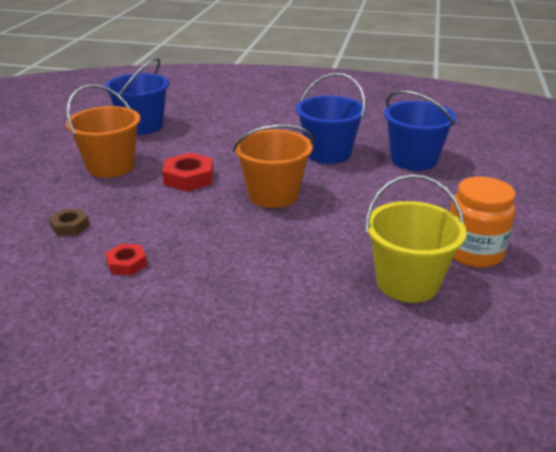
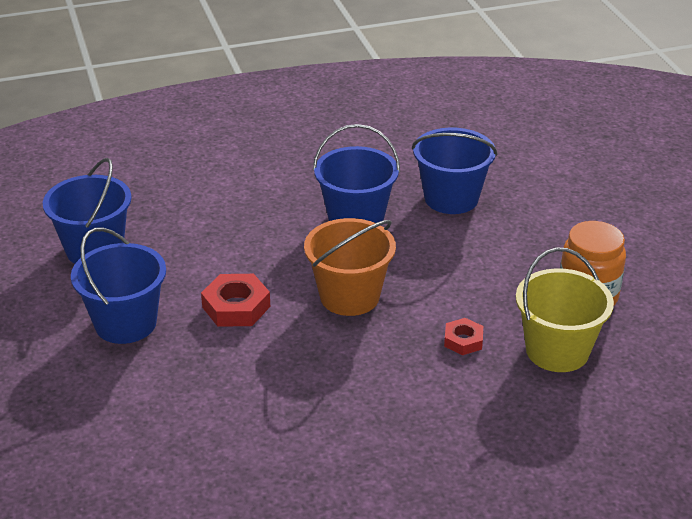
camera: 30 degrees left, 5 degrees up
brown nut [49,208,90,236] -> none
orange bucket [66,84,141,178] -> blue bucket [71,227,166,344]
red nut [105,244,147,275] -> red nut moved to [444,318,483,355]

